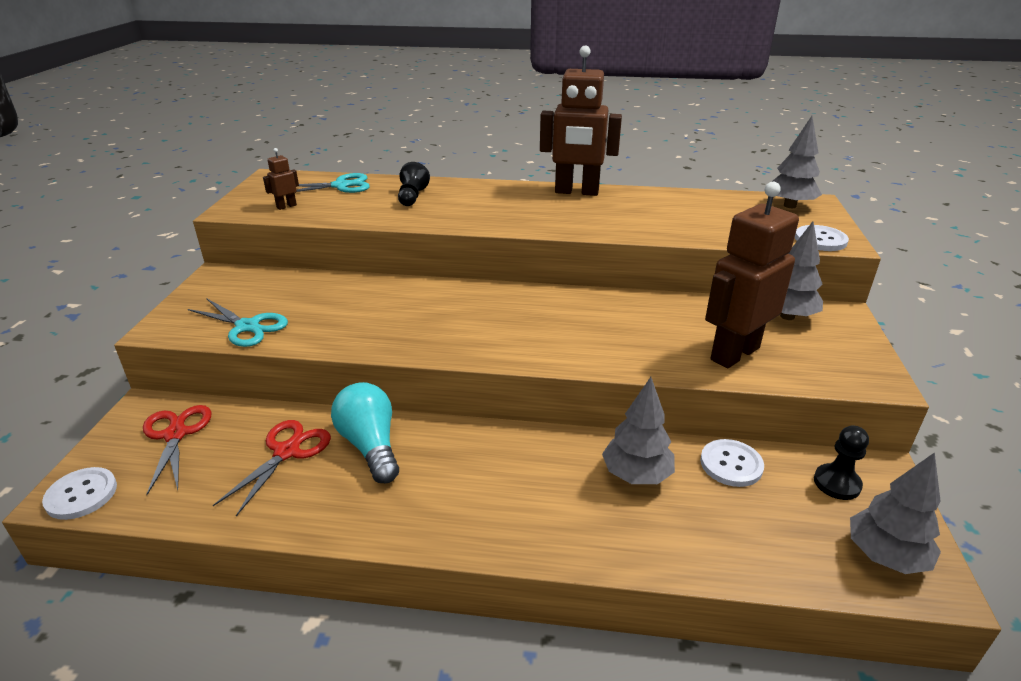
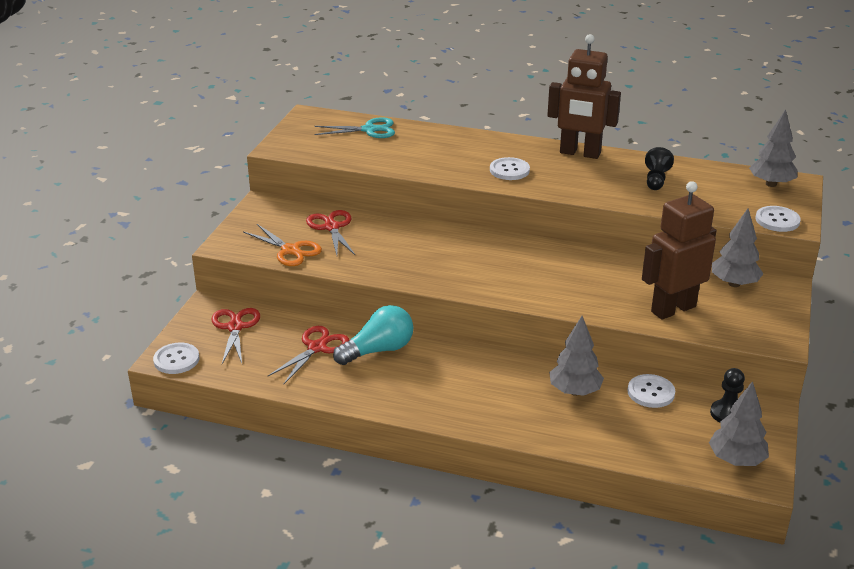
camera: 10 degrees right, 0 degrees up
turquoise scissors [188,298,288,347] -> orange scissors [243,224,322,266]
brown robot [263,148,299,210] -> none
turquoise light bulb [331,382,399,483] -> turquoise light bulb turned 75 degrees clockwise [333,305,413,365]
black pawn [398,162,430,206] -> black pawn moved to [645,147,674,190]
none -> red scissors [306,210,355,255]
none -> white button [490,157,530,180]

